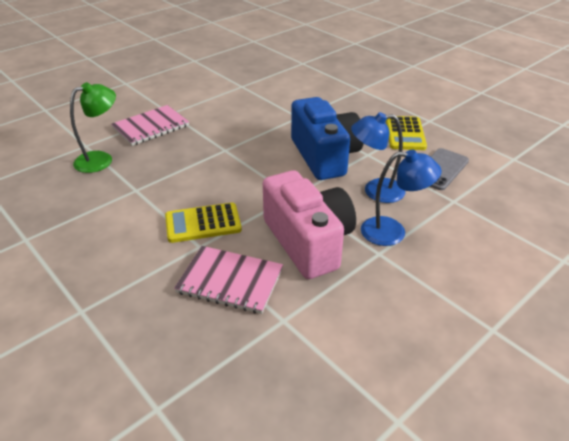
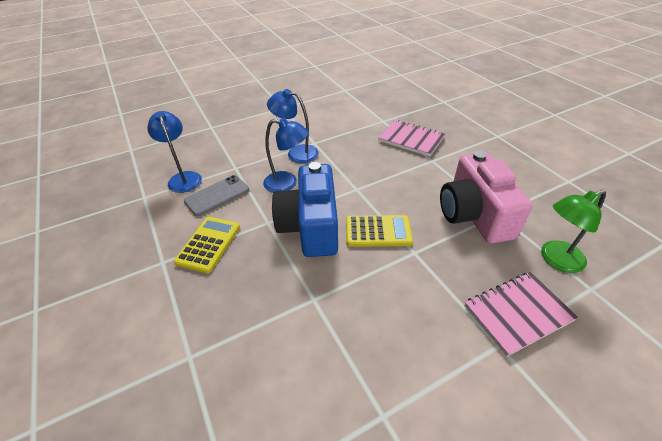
camera: 165 degrees left, 5 degrees up
yellow calculator [165,203,242,243] -> yellow calculator moved to [346,215,413,247]
pink camera [263,170,356,279] -> pink camera moved to [440,151,533,244]
none -> blue lamp [147,111,202,193]

